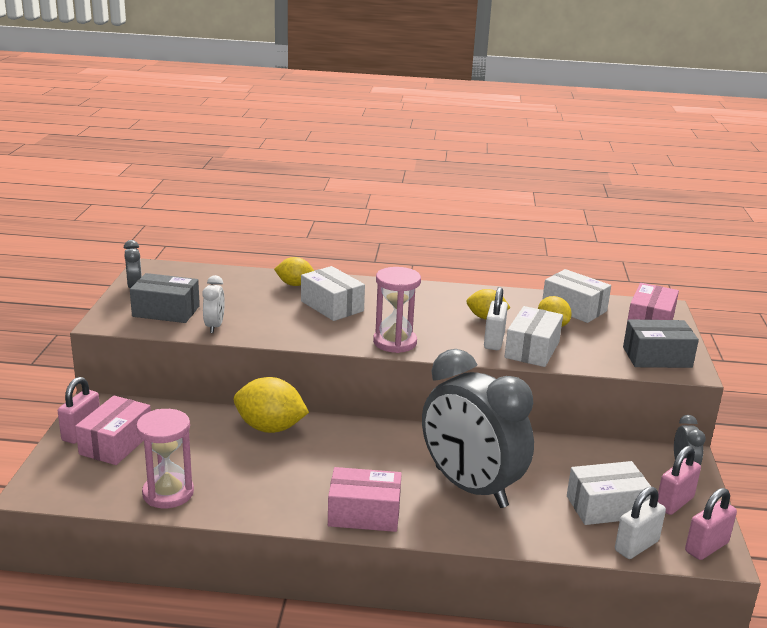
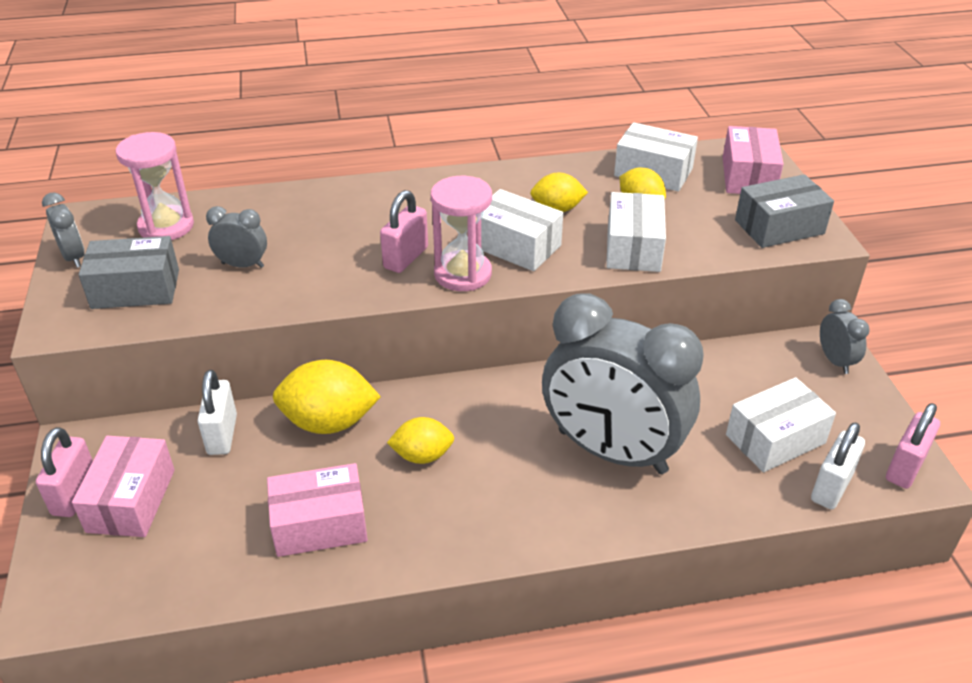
camera: 15 degrees left, 15 degrees up
pink hourglass [136,409,194,508] -> pink hourglass moved to [116,132,194,240]
white clock [202,275,225,333] -> none
yellow lemon [274,257,314,286] -> yellow lemon moved to [387,417,454,464]
white box [301,266,365,321] -> white box moved to [481,189,563,271]
pink box [328,467,402,532] -> pink box moved to [267,463,368,557]
white padlock [484,287,508,350] -> white padlock moved to [198,370,237,455]
pink padlock [658,446,701,515] -> pink padlock moved to [380,190,428,273]
none -> grey clock [206,206,267,268]

